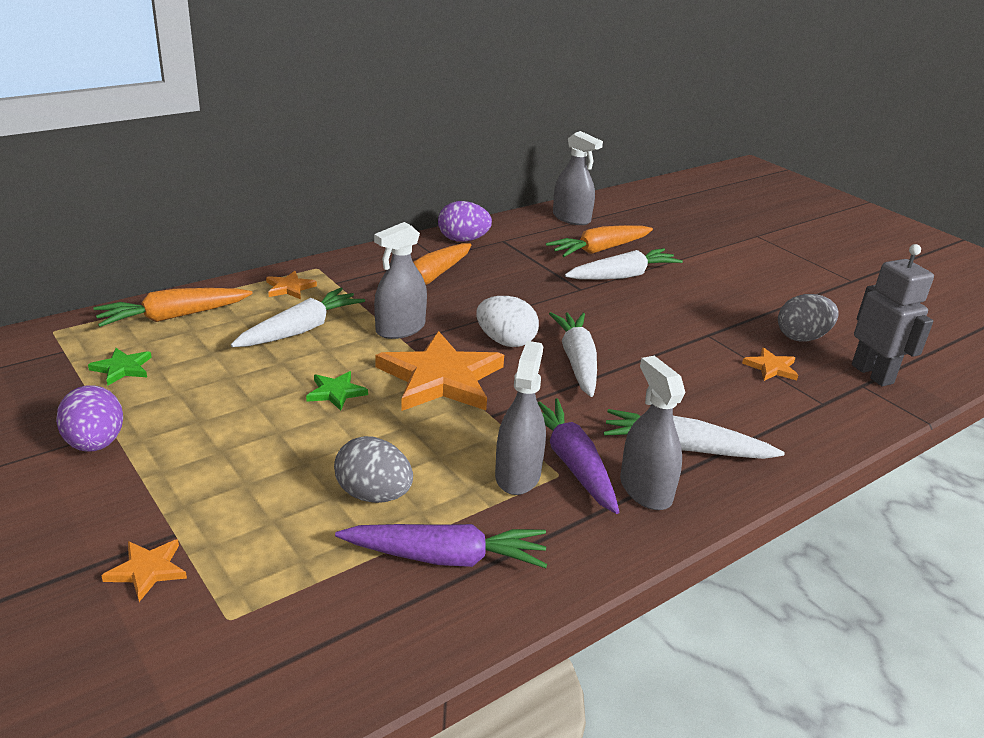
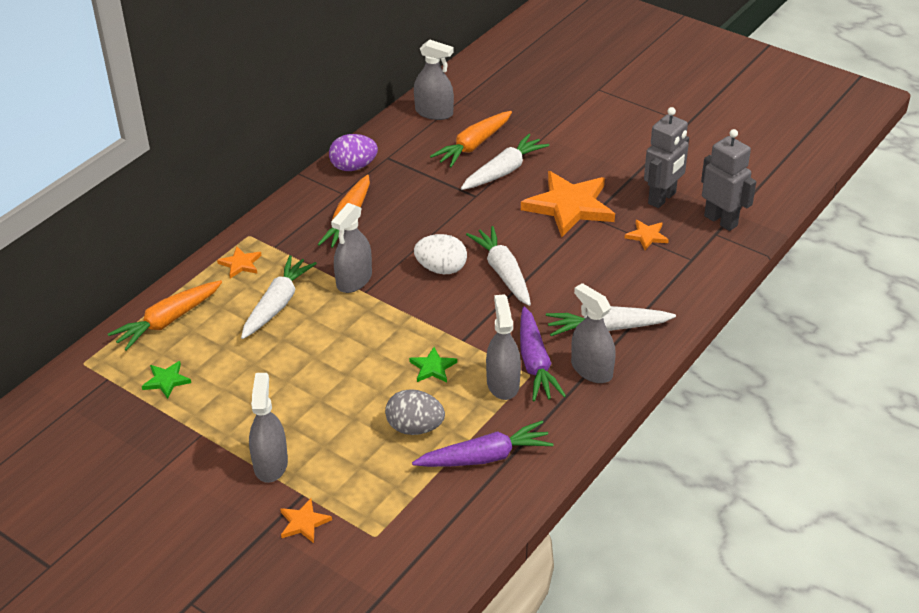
camera: 15 degrees left, 10 degrees up
purple egg [56,385,123,452] -> none
green star [306,371,368,411] -> green star moved to [409,347,457,383]
orange star [376,331,504,411] -> orange star moved to [521,171,615,237]
purple carrot [538,398,619,514] -> purple carrot turned 150 degrees counterclockwise [520,307,566,401]
grey egg [778,294,839,342] -> grey robot [644,107,689,208]
none -> grey spray bottle [249,373,288,483]

